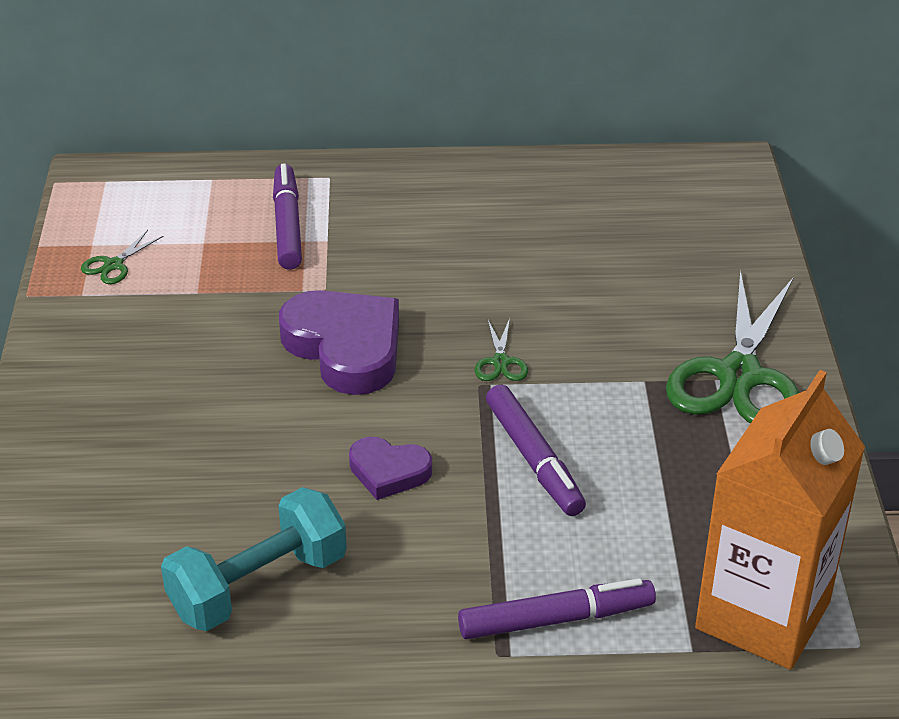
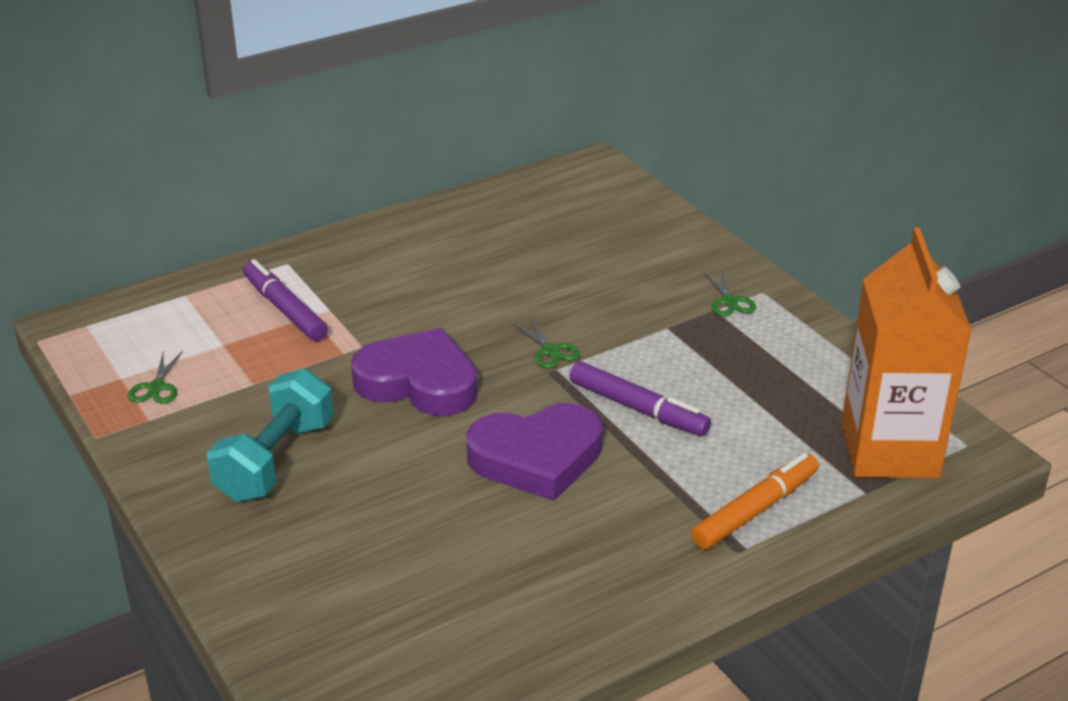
camera: 30 degrees left, 5 degrees down
turquoise dumbbell [161,487,347,631] -> turquoise dumbbell moved to [207,368,334,502]
purple heart [349,437,432,500] -> purple heart [466,403,603,501], size x1.82
purple marker [458,578,656,639] -> orange marker [691,453,819,550]
green scissors [666,270,799,424] -> green scissors [703,269,756,316], size x0.41

